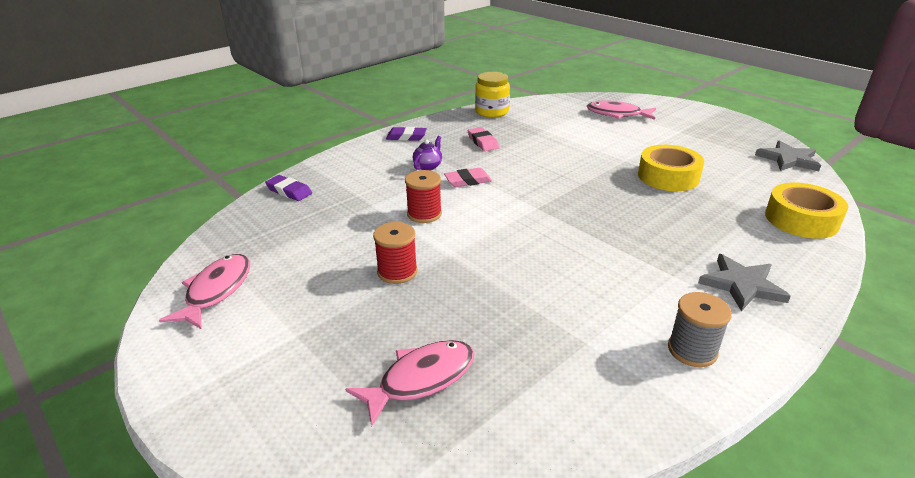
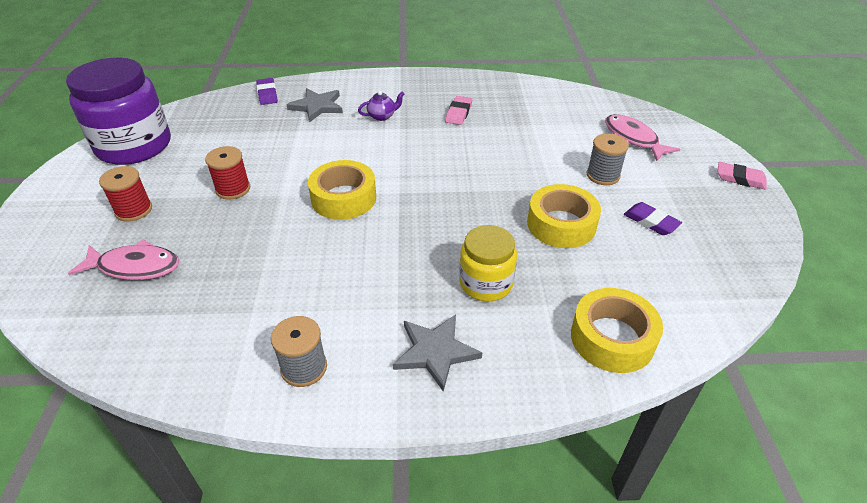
camera: 40 degrees right, 10 degrees up
pink fish [159,254,250,329] -> purple jar [66,58,171,165]
purple eraser [386,127,427,141] -> purple eraser moved to [624,202,682,235]
red spool [405,170,442,223] -> red spool moved to [99,166,152,222]
pink eraser [444,168,492,187] -> pink eraser moved to [718,162,767,189]
yellow jar [475,72,510,117] -> yellow jar moved to [459,225,517,301]
grey star [755,140,821,171] -> grey star moved to [286,88,343,122]
none -> yellow tape [308,160,376,220]
none -> grey spool [586,133,629,185]

